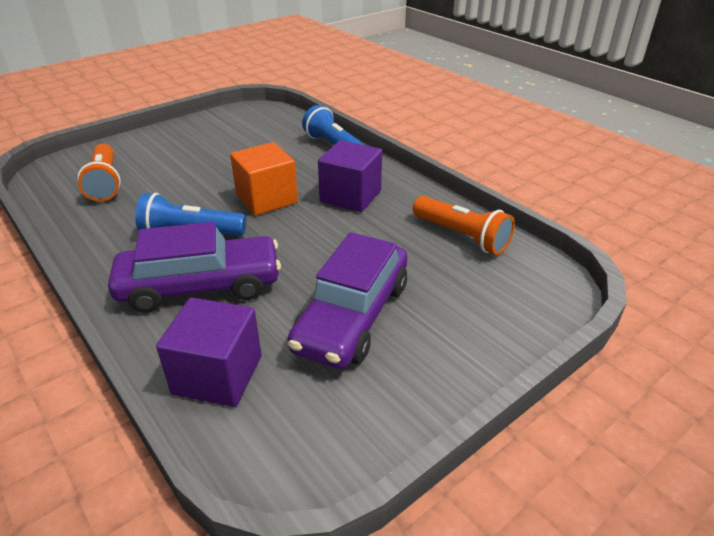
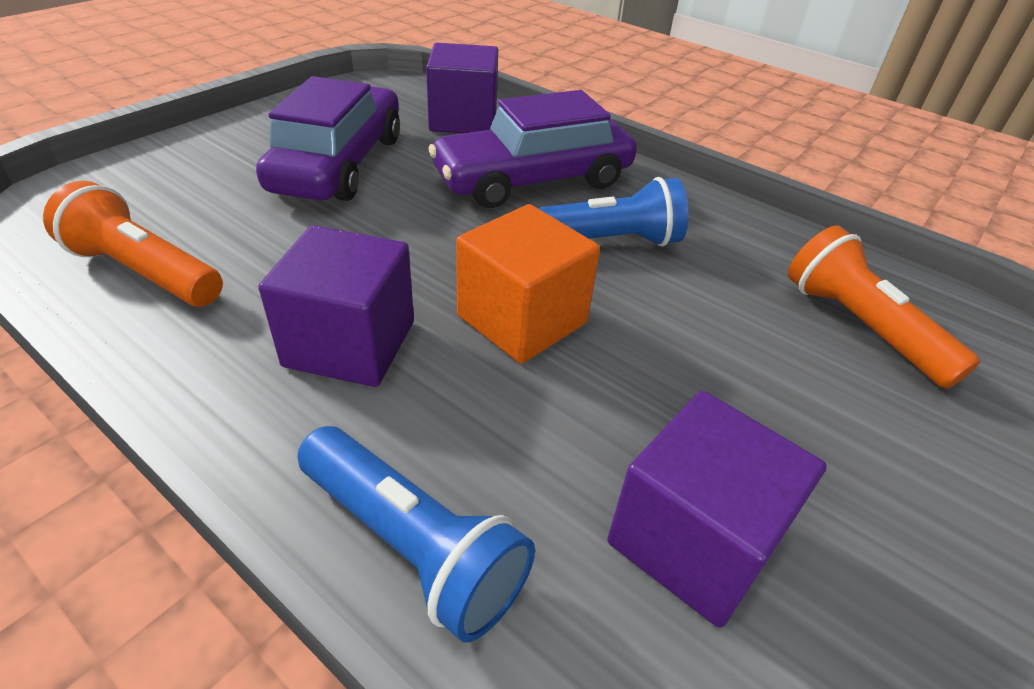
camera: 165 degrees right, 5 degrees up
none -> purple cube [607,391,827,628]

